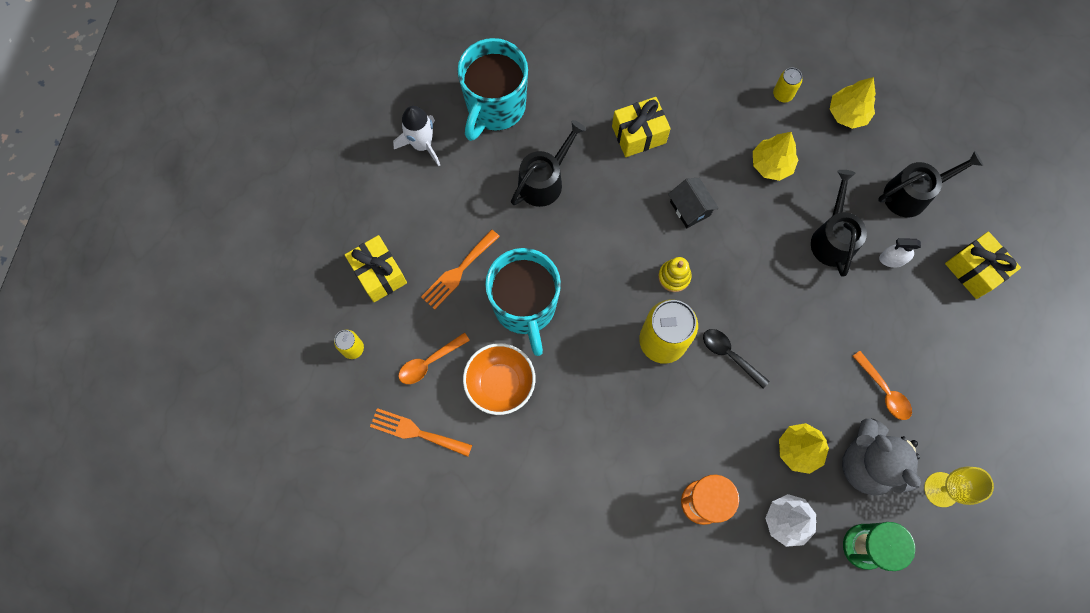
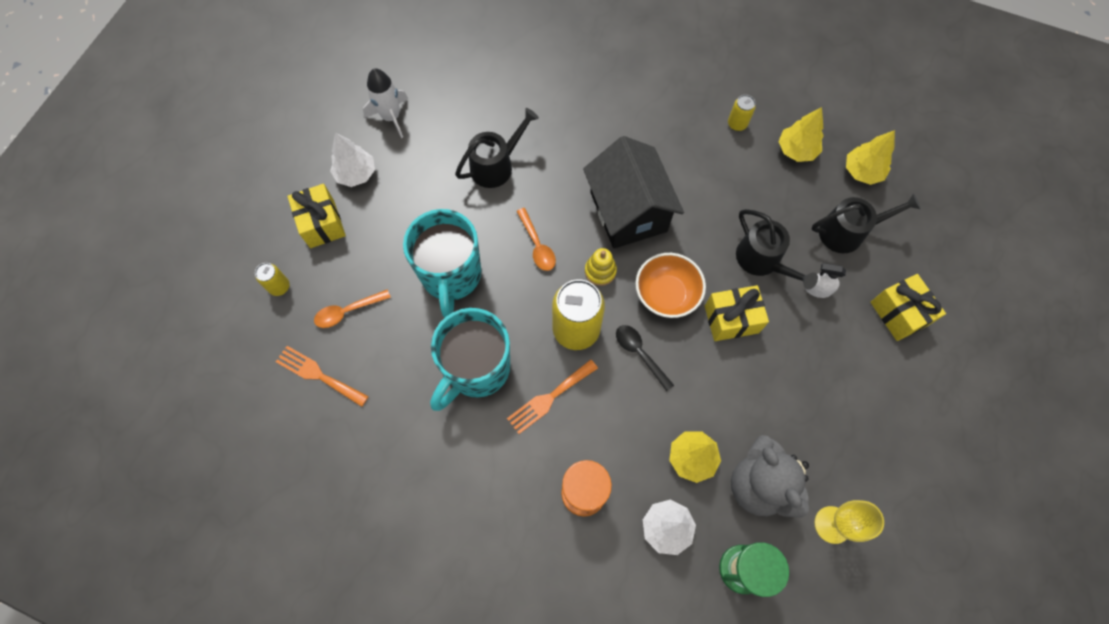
camera: 10 degrees right, 5 degrees down
orange fork [421,229,500,309] -> orange fork moved to [507,359,598,434]
turquoise mug [457,38,528,141] -> turquoise mug moved to [430,308,510,411]
orange bowl [463,343,535,415] -> orange bowl moved to [635,253,706,318]
yellow gift [612,97,671,157] -> yellow gift moved to [705,285,769,341]
black house [668,178,719,228] -> black house [583,136,684,248], size x2.11
yellow tree [753,132,798,181] -> yellow tree moved to [846,130,895,185]
black watering can [811,170,867,277] -> black watering can turned 135 degrees clockwise [736,209,818,290]
orange spoon [853,351,912,420] -> orange spoon moved to [516,208,556,271]
none -> white tree [330,133,375,187]

